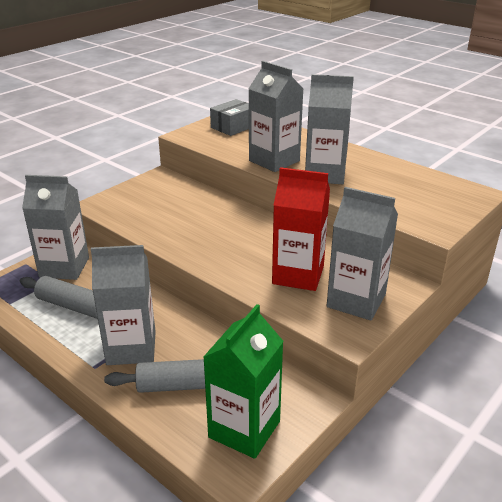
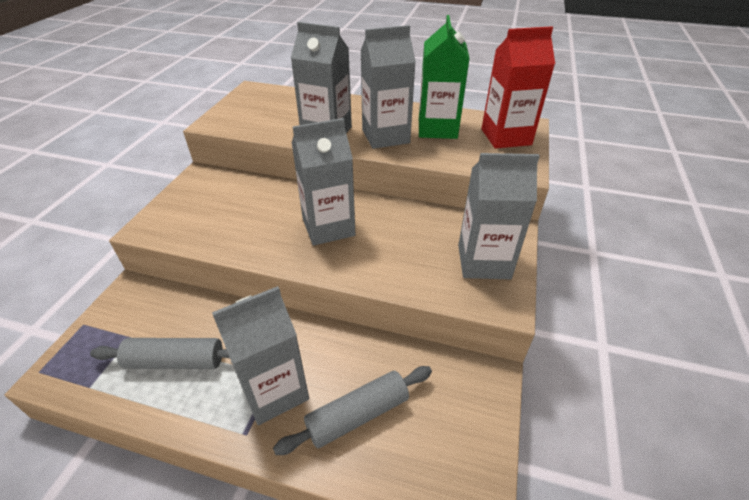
camera: 25 degrees left, 10 degrees up
grey carton [22,175,89,280] -> grey carton moved to [292,118,355,246]
green carton [204,304,284,459] -> green carton moved to [419,15,470,139]
grey box [210,99,249,136] -> none
red carton [272,167,330,291] -> red carton moved to [481,26,555,149]

